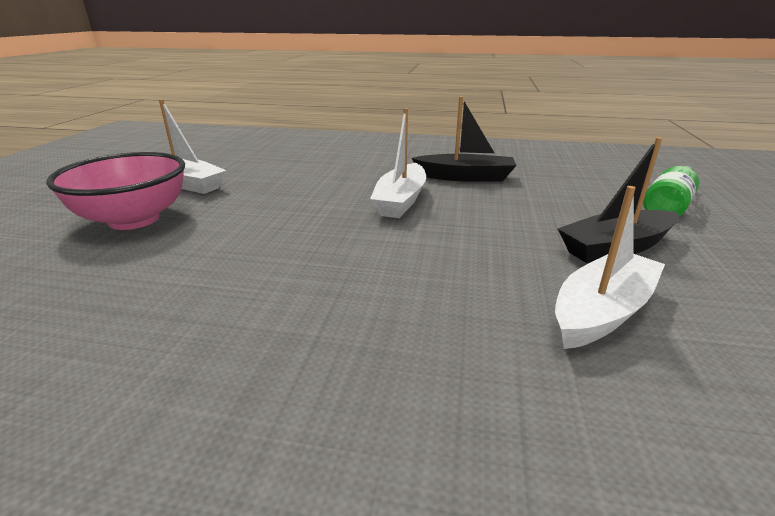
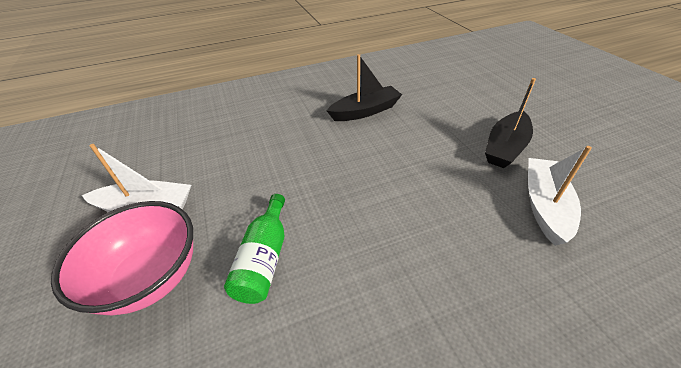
camera: 30 degrees left, 15 degrees up
white boat [370,108,426,218] -> none
green bottle [643,166,699,216] -> green bottle moved to [224,194,285,304]

